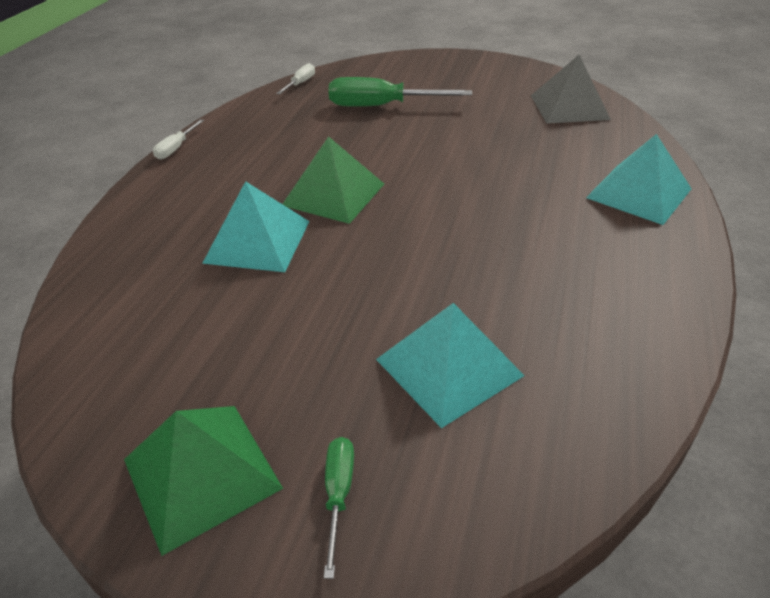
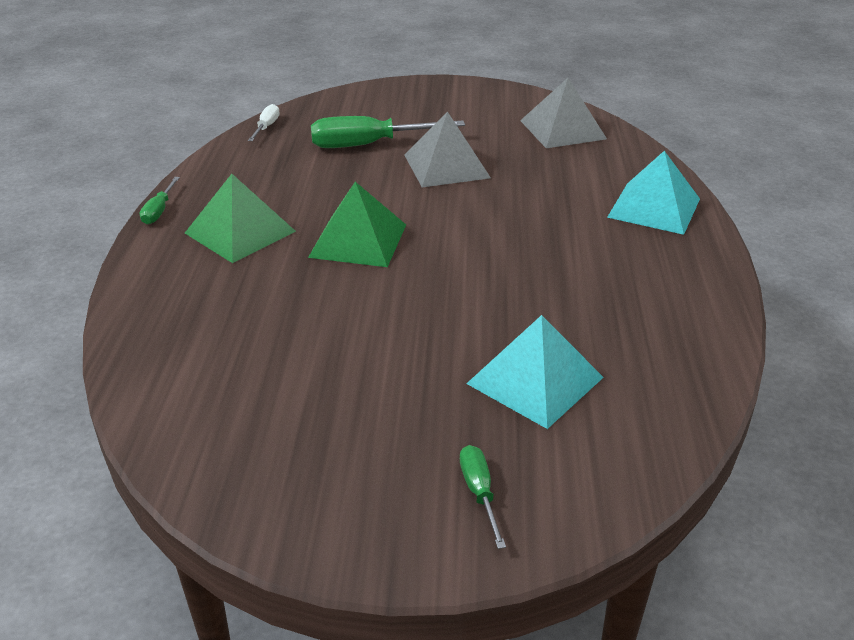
camera: 15 degrees left, 5 degrees down
green pyramid [124,406,283,556] -> green pyramid moved to [185,174,296,263]
white screwdriver [153,119,204,160] -> green screwdriver [140,177,180,225]
turquoise pyramid [202,181,310,272] -> none
none -> grey pyramid [404,112,491,187]

